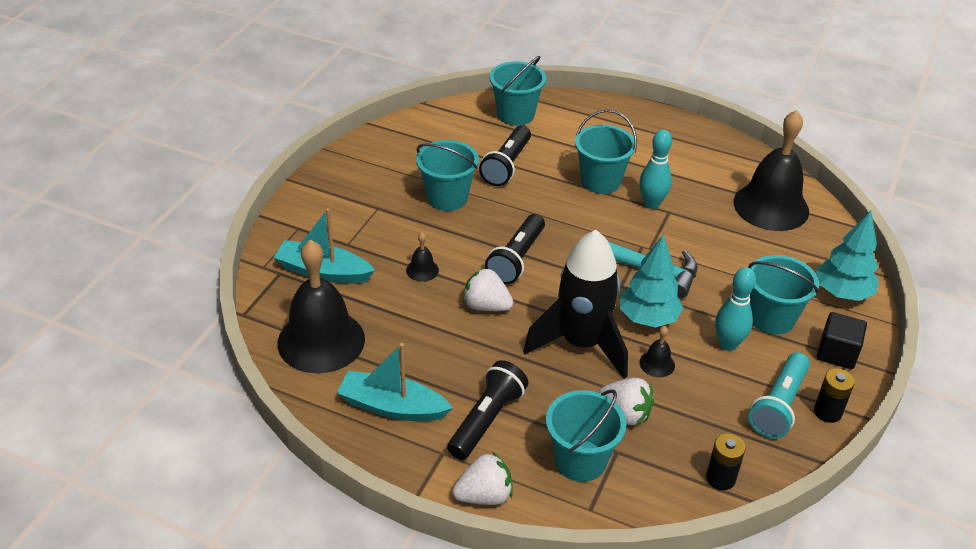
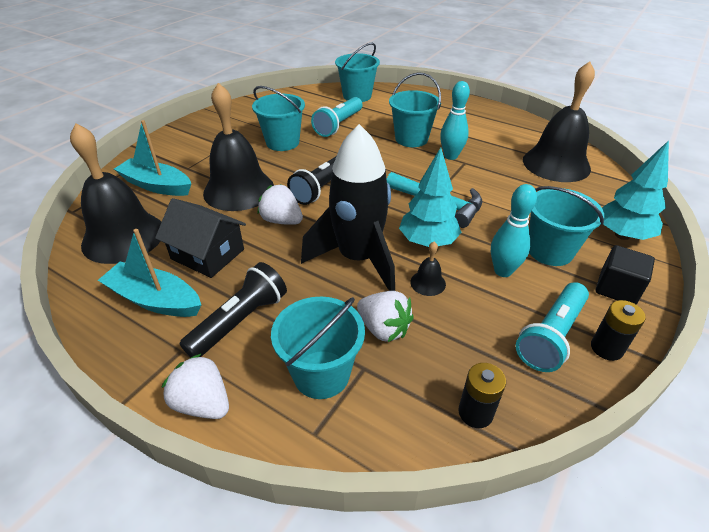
camera: 10 degrees right, 0 degrees up
black bell [406,232,439,282] -> black bell [203,83,274,211], size x2.48
white strawberry [453,452,512,505] -> white strawberry turned 135 degrees counterclockwise [161,353,229,419]
black flashlight [479,125,531,186] -> turquoise flashlight [311,97,363,137]
none -> black house [155,198,246,278]

